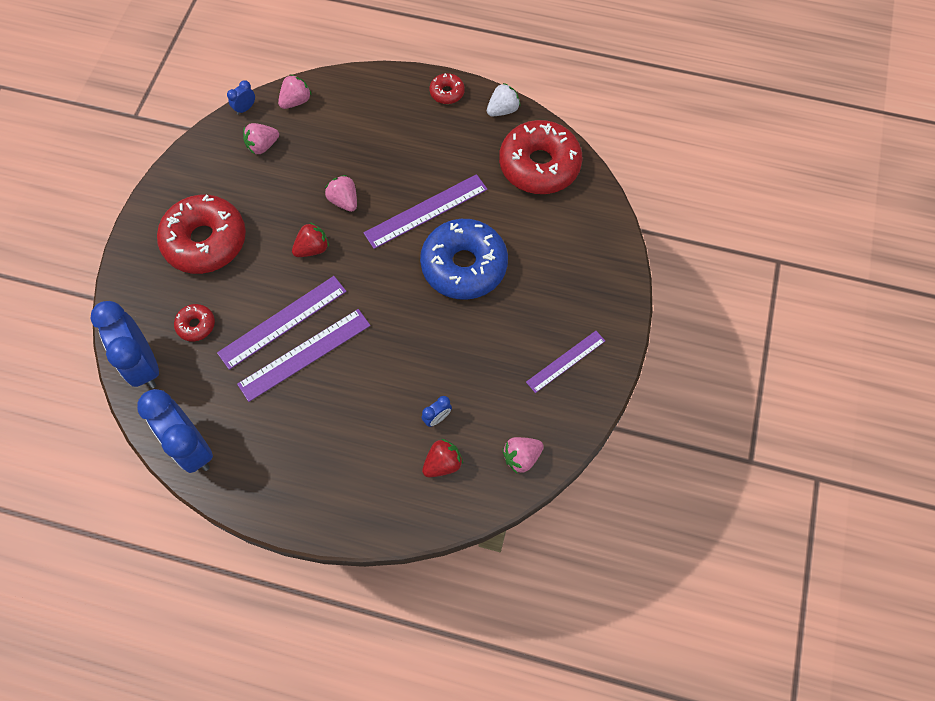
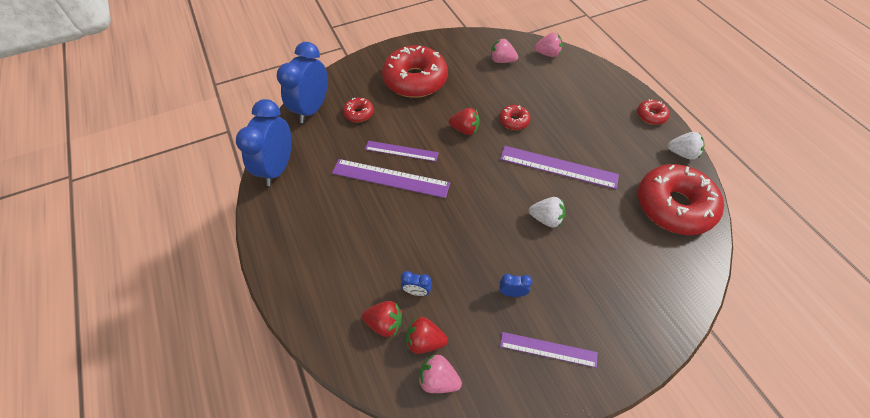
camera: 50 degrees right, 10 degrees down
purple ruler [217,276,347,370] -> purple ruler [365,141,439,162], size x0.65
blue clock [227,80,255,115] -> blue clock moved to [500,274,532,297]
pink strawberry [325,175,357,212] -> red donut [499,105,530,130]
blue donut [420,219,508,300] -> white strawberry [529,197,566,228]
none -> red strawberry [406,317,448,354]

